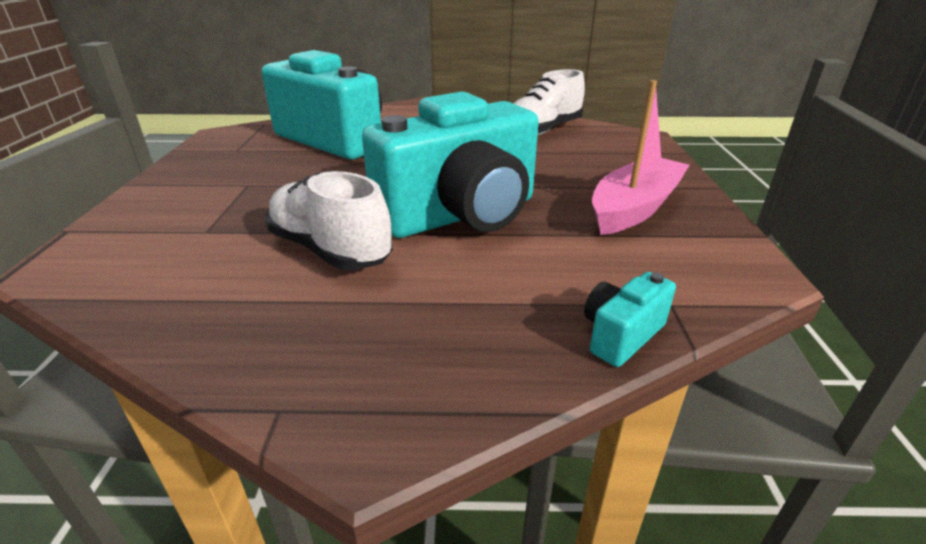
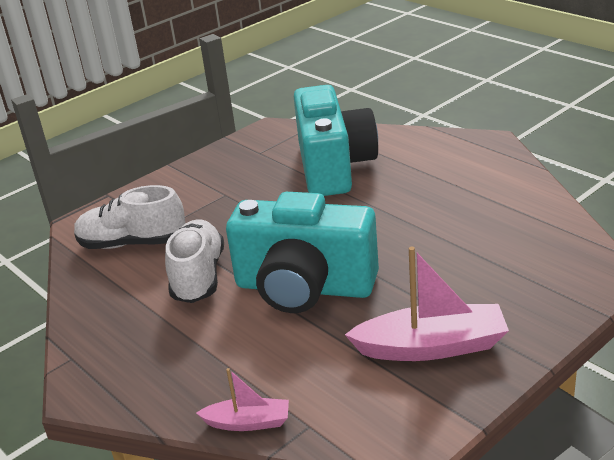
camera: 50 degrees right, 0 degrees up
white shoe [513,69,585,135] -> white shoe moved to [74,185,185,249]
turquoise camera [584,272,676,367] -> pink boat [196,368,289,431]

